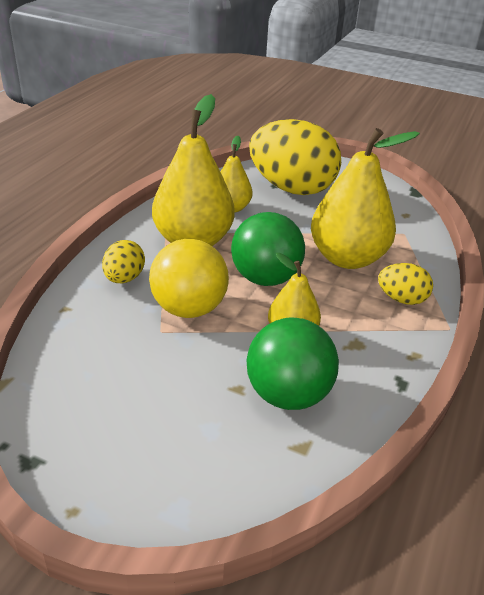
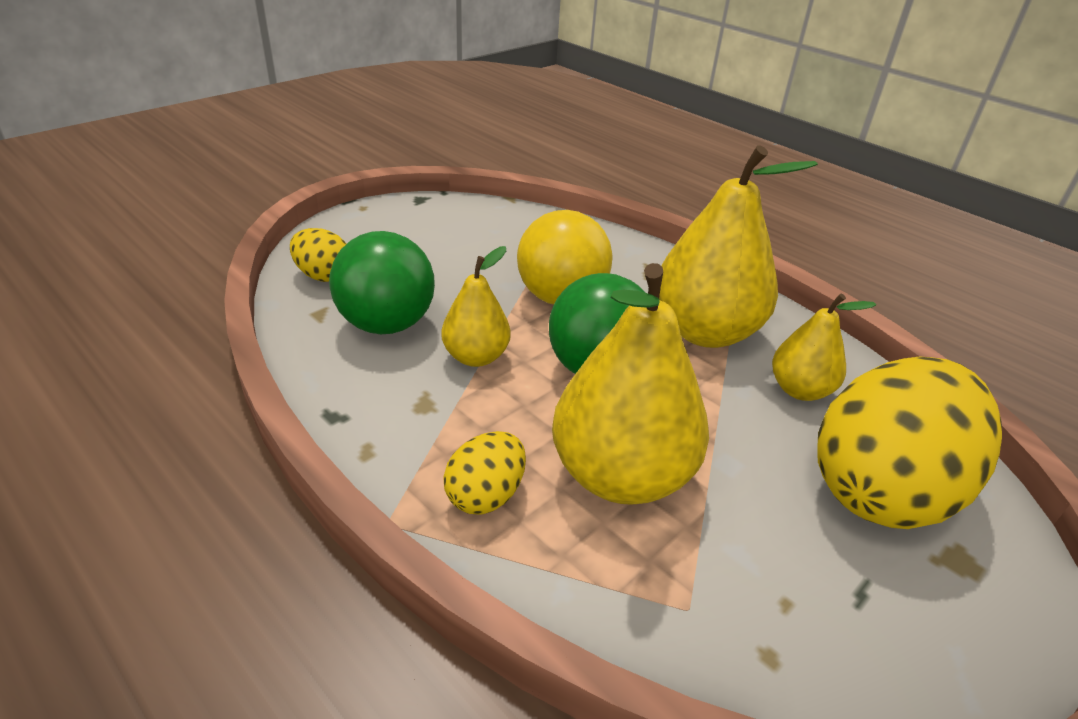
camera: 110 degrees right, 0 degrees up
yellow egg [102,240,145,283] -> yellow egg moved to [290,228,346,282]

